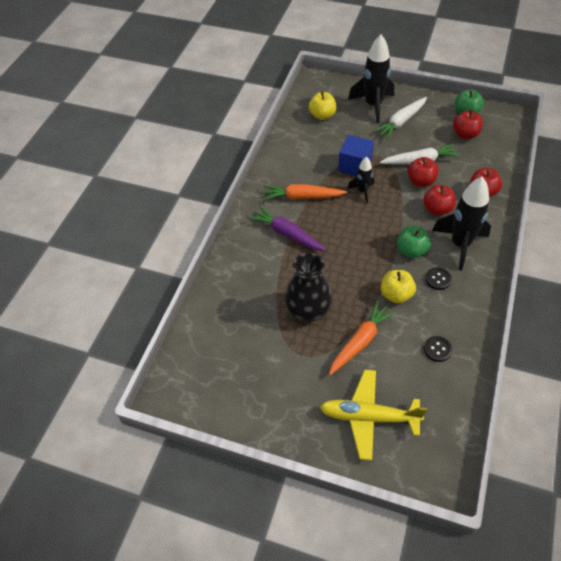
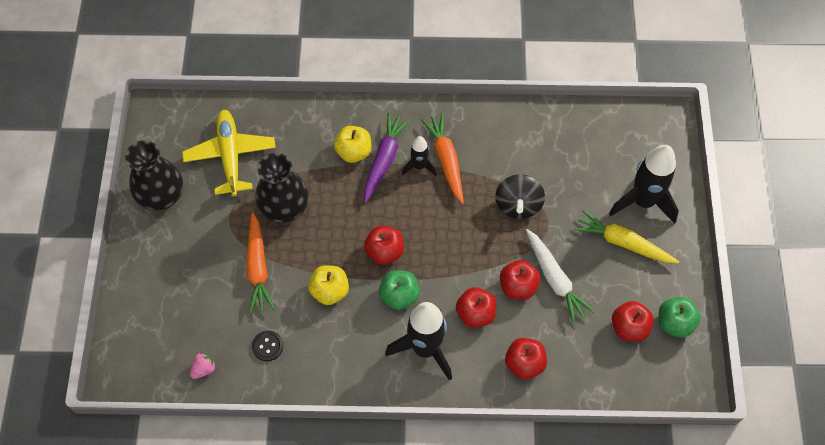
camera: 70 degrees right, 10 degrees up
yellow apple [309,91,336,120] -> yellow apple moved to [334,126,372,163]
yellow plane [320,370,427,461] -> yellow plane moved to [182,110,276,196]
orange carrot [329,301,396,375] -> orange carrot turned 60 degrees clockwise [246,212,275,313]
blue cube [338,135,374,176] -> black spinning top [495,174,545,219]
black rocket [347,157,374,203] -> black rocket moved to [402,136,437,176]
white carrot [373,97,427,139] -> yellow carrot [574,210,679,263]
black button [425,267,452,290] -> none
none -> black vase [125,140,183,211]
none -> pink strawberry [190,353,216,379]
none -> red apple [364,226,404,265]

